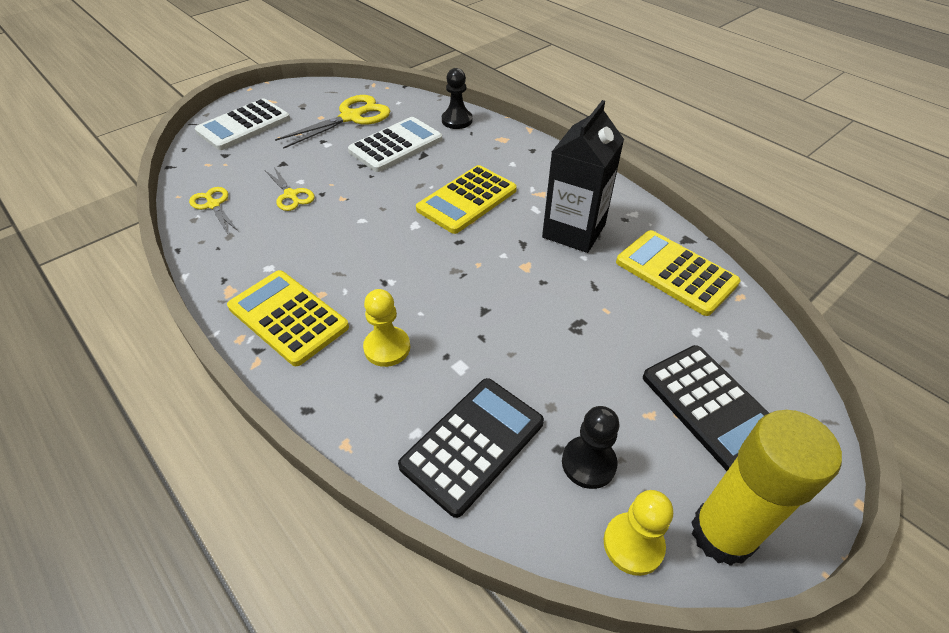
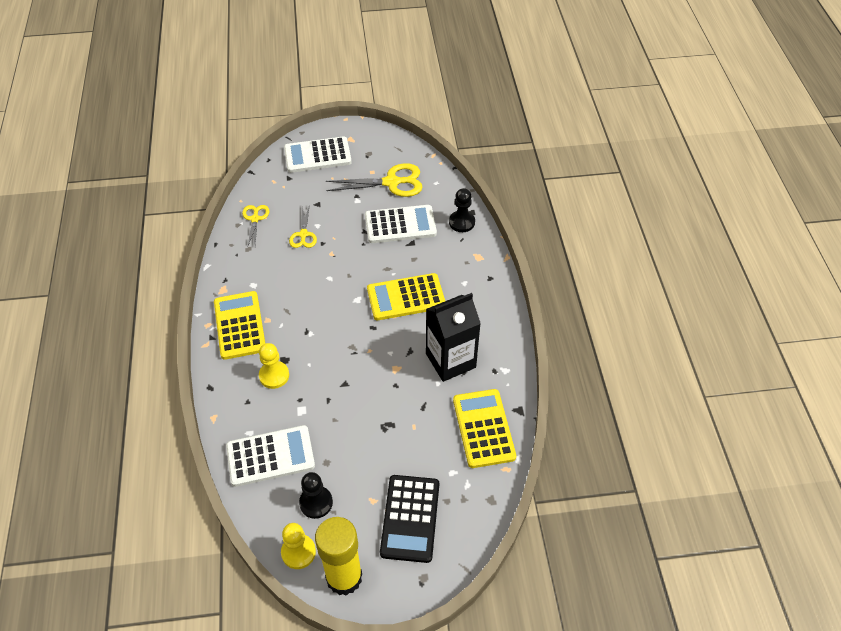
camera: 35 degrees right, 5 degrees up
black calculator [398,378,544,518] -> white calculator [226,425,315,487]

